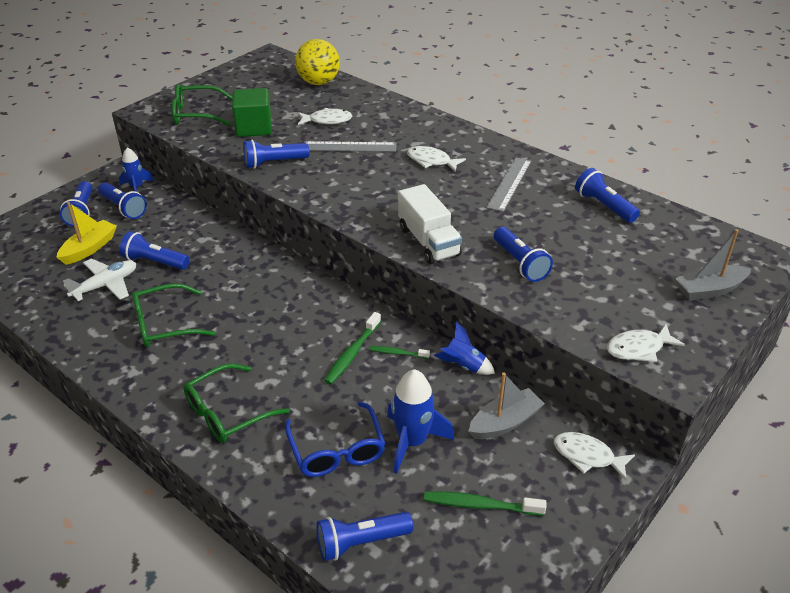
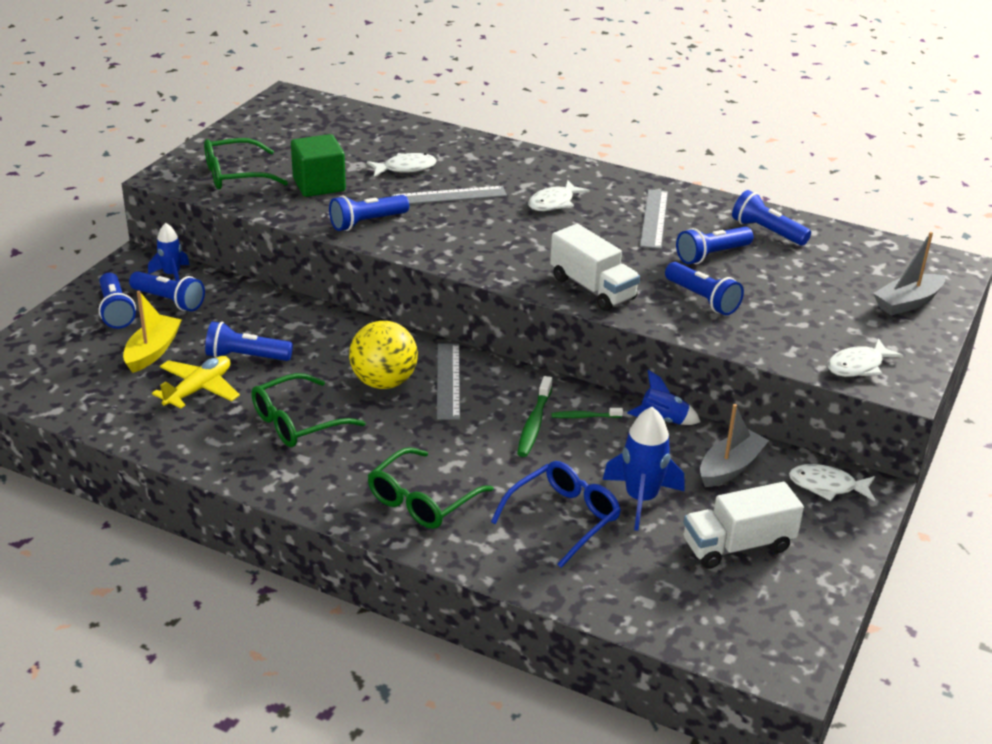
camera: 15 degrees left, 5 degrees down
white plane [63,258,136,301] -> yellow plane [152,356,240,409]
blue glasses [285,402,385,477] -> blue glasses turned 105 degrees counterclockwise [491,461,621,568]
yellow ball [295,39,340,85] -> yellow ball moved to [349,321,418,389]
blue flashlight [316,512,413,561] -> blue flashlight moved to [676,227,753,264]
white fish [407,146,466,172] -> white fish turned 60 degrees counterclockwise [528,180,590,211]
green toothbrush [424,491,546,516] -> white truck [683,482,804,569]
none -> grey ruler [437,343,460,420]

